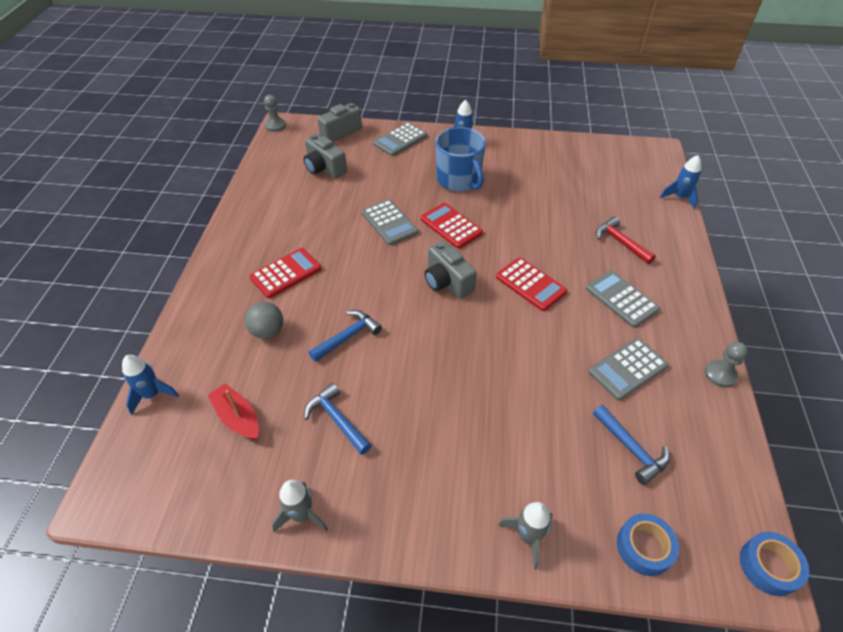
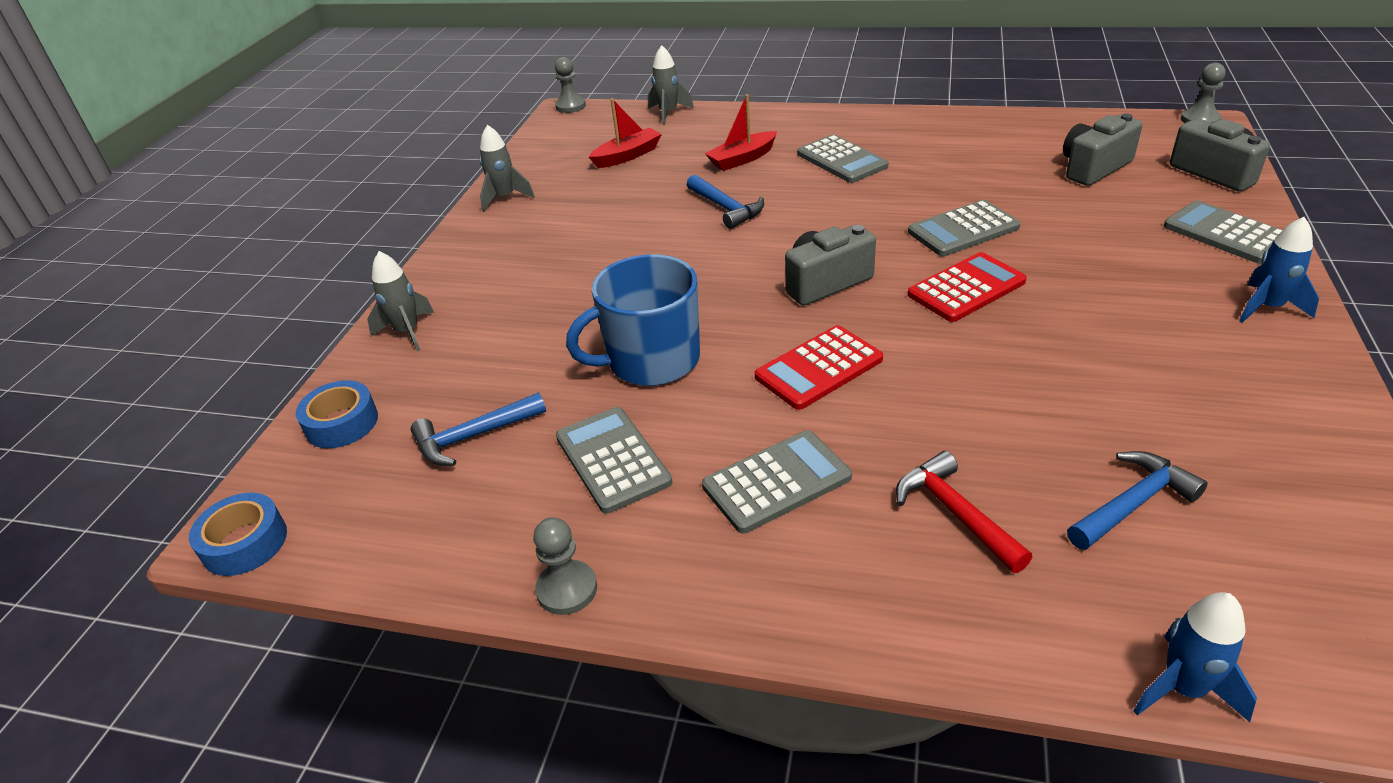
camera: 100 degrees right, 10 degrees down
blue rocket [122,355,179,415] -> grey rocket [648,45,694,125]
grey ball [245,302,283,339] -> red boat [705,94,777,171]
red calculator [250,248,321,298] -> grey calculator [797,135,889,183]
blue hammer [304,383,372,455] -> blue hammer moved to [1067,451,1208,550]
blue mug [436,127,486,192] -> blue mug moved to [566,254,700,386]
red hammer [596,216,656,264] -> red hammer turned 90 degrees counterclockwise [896,451,1032,573]
none -> grey pawn [555,57,586,113]

